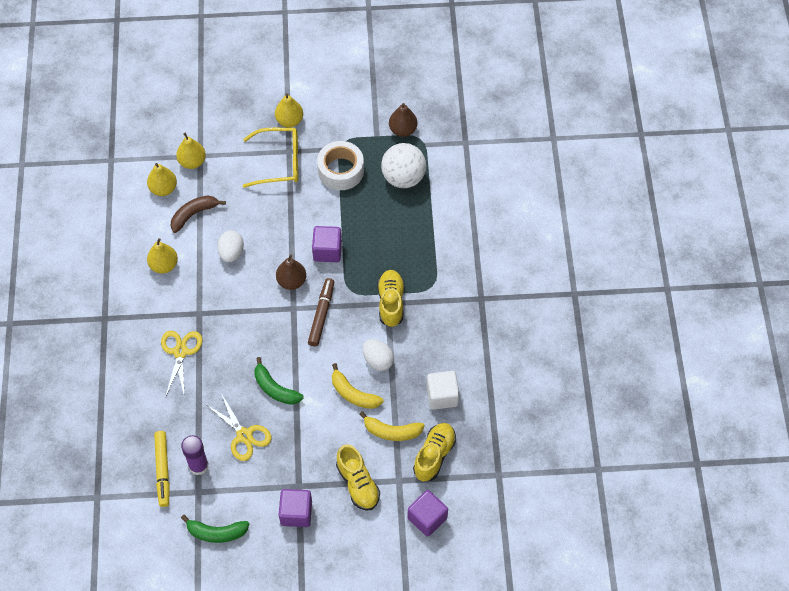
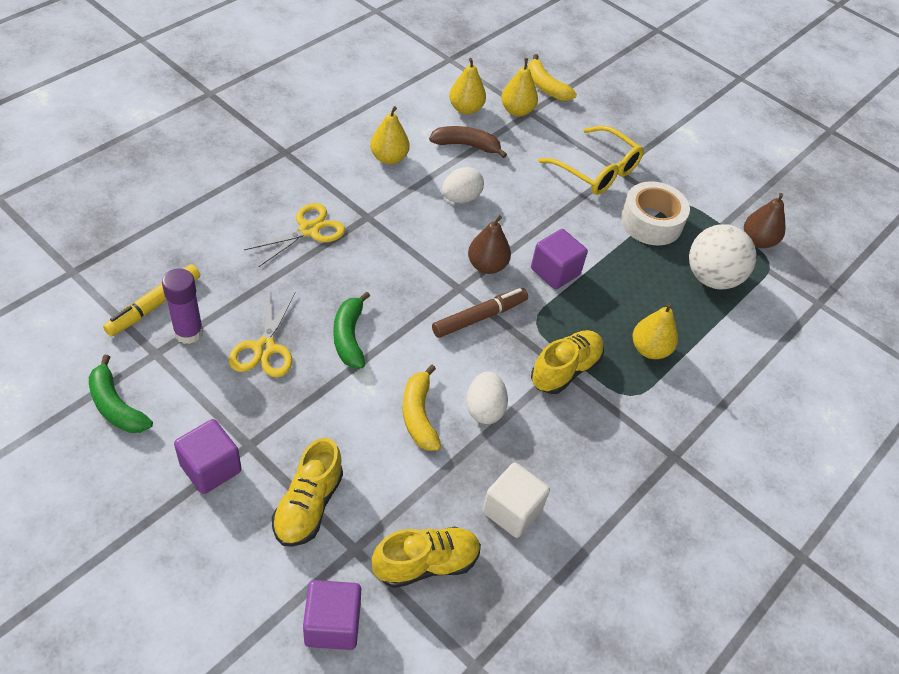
camera: 40 degrees right, 10 degrees down
yellow pear [275,94,303,127] -> yellow pear moved to [632,303,678,359]
yellow banana [359,411,425,441] -> yellow banana moved to [528,54,577,101]

